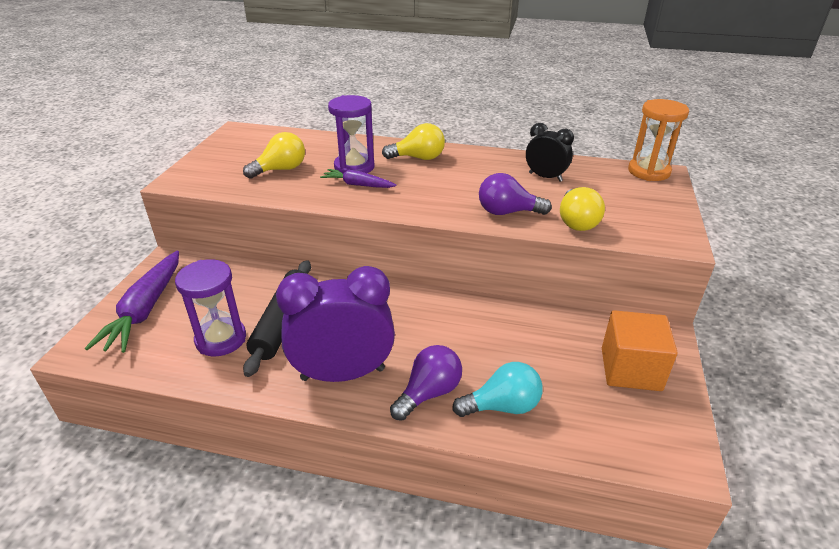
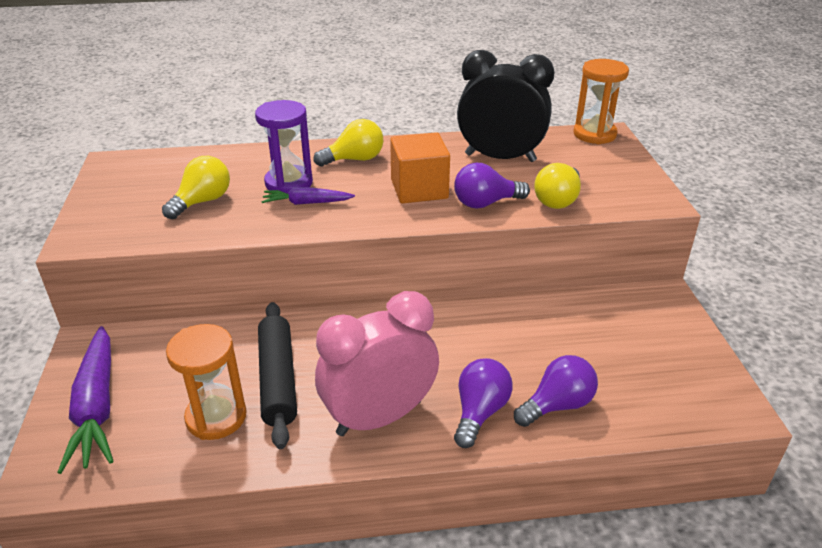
camera: 20 degrees left, 0 degrees up
purple hourglass [175,259,246,356] -> orange hourglass [166,324,246,440]
purple clock [276,266,395,382] -> pink clock [315,291,439,436]
turquoise light bulb [452,362,543,417] -> purple light bulb [514,355,598,427]
black clock [526,123,574,182] -> black clock [457,50,555,162], size x1.84
yellow light bulb [560,187,605,231] -> yellow light bulb turned 45 degrees clockwise [534,163,581,209]
orange cube [602,310,677,391] -> orange cube moved to [390,132,450,204]

